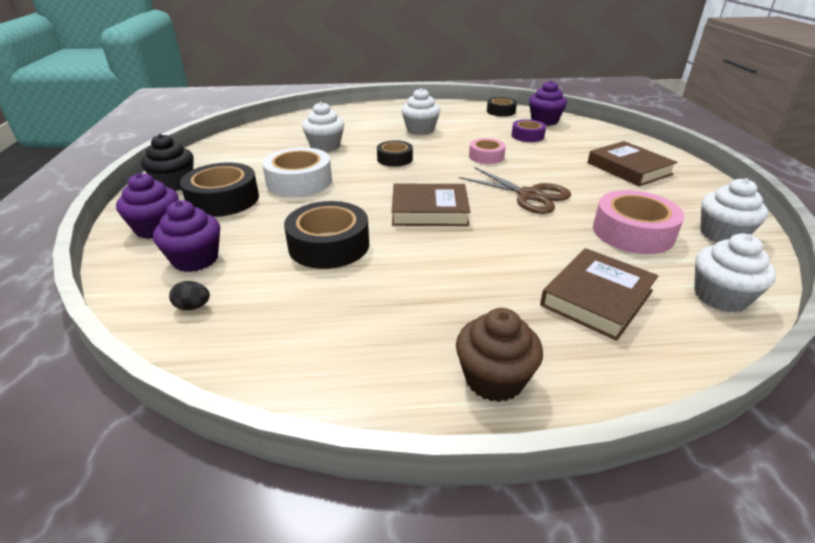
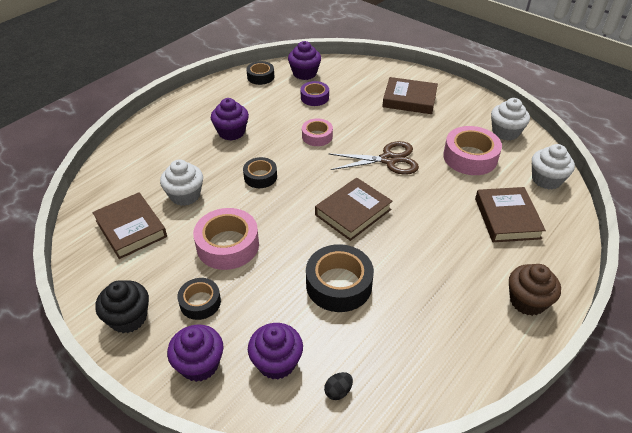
camera: 45 degrees left, 10 degrees up
black tape [180,163,259,217] -> black tape [177,278,221,320], size x0.60
white tape [262,147,332,197] -> pink tape [193,208,259,270]
white cupcake [402,88,440,135] -> purple cupcake [211,98,249,141]
none -> brown book [92,192,167,259]

